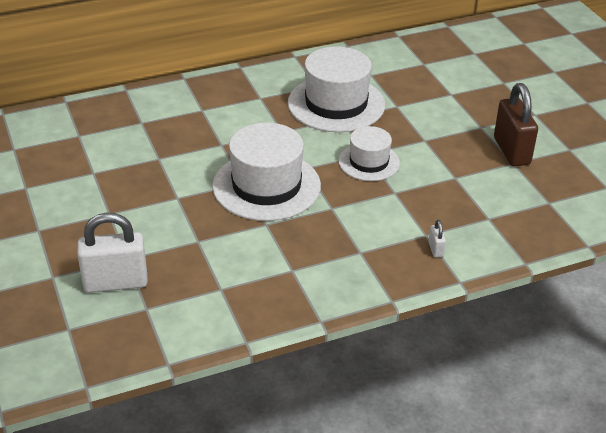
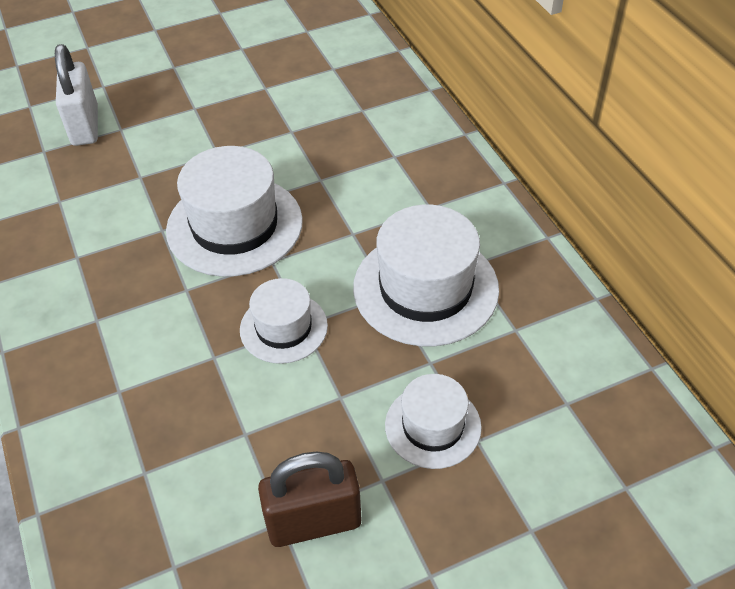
camera: 90 degrees right, 10 degrees up
white padlock [428,220,446,258] -> none
none -> white hat [385,374,482,469]

